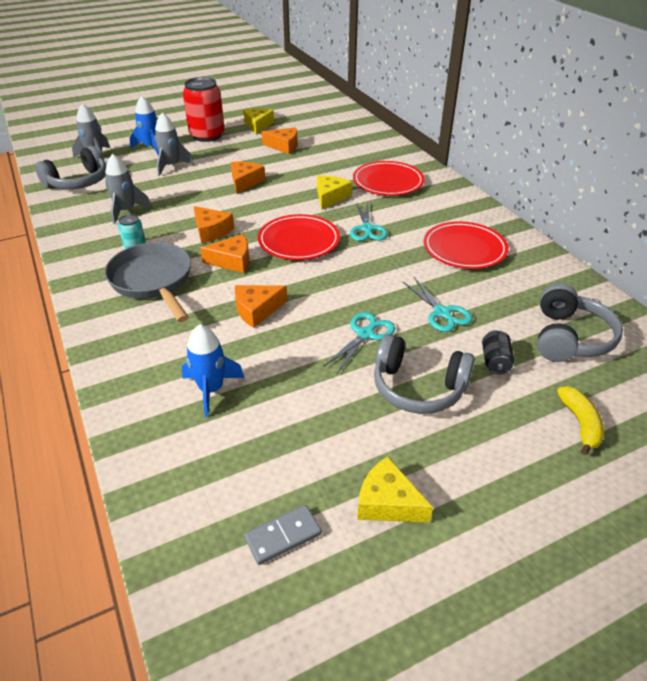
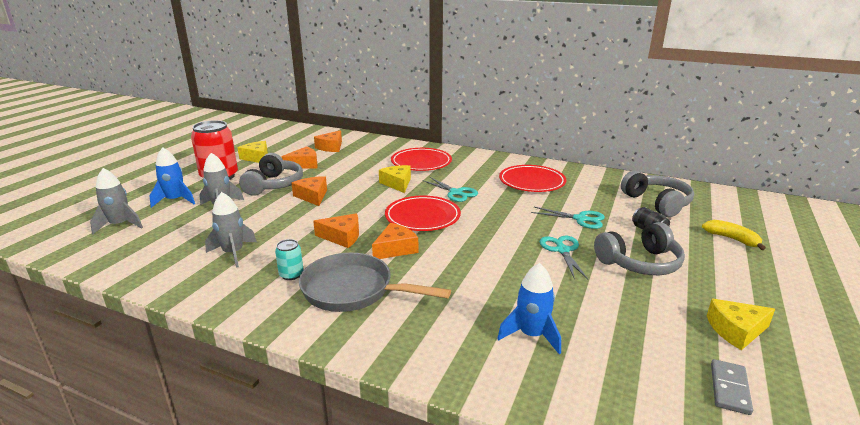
camera: 40 degrees left, 15 degrees down
grey headphones [35,146,106,189] -> grey headphones moved to [239,153,303,196]
orange cheese [235,285,287,328] -> orange cheese moved to [314,130,342,152]

